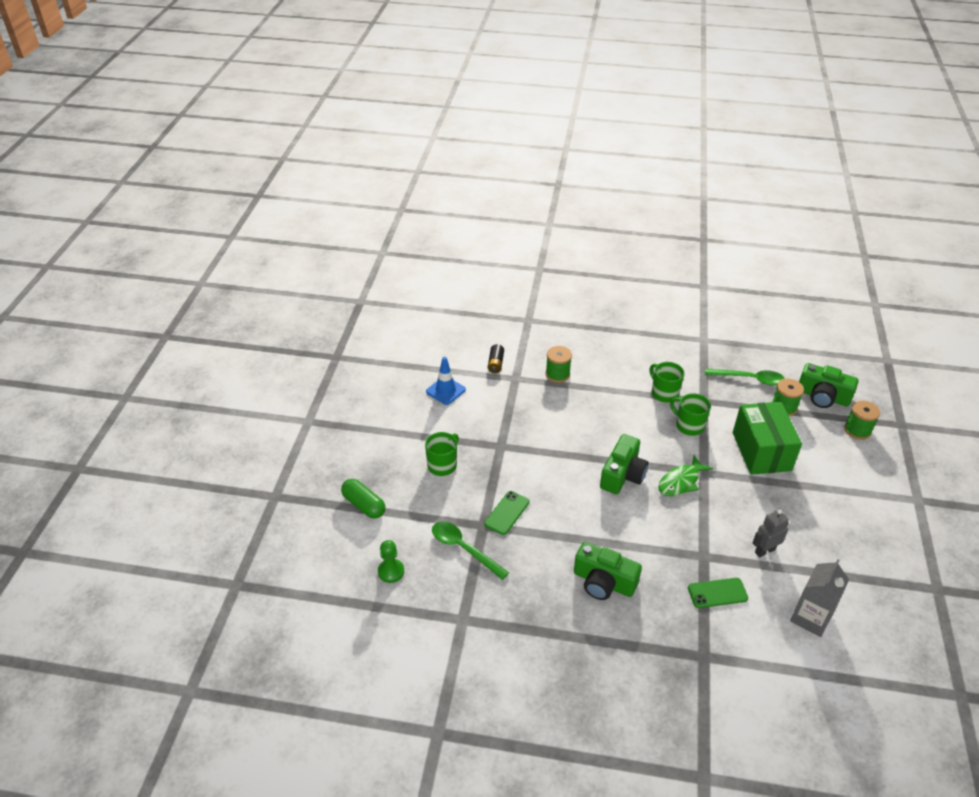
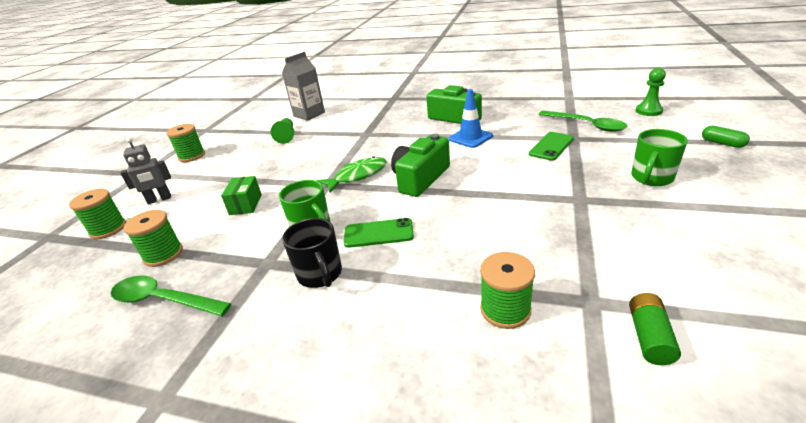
camera: 170 degrees left, 10 degrees down
green capsule [341,479,386,519] -> green capsule [702,126,750,148], size x0.63
blue traffic cone [426,357,466,405] -> blue traffic cone moved to [449,89,493,148]
black battery [488,344,504,373] -> green battery [629,293,681,365]
green mug [649,362,684,402] -> black mug [282,218,342,288]
green phone [688,578,748,608] -> green phone moved to [344,218,414,248]
green box [733,402,802,475] -> green box [221,176,262,215], size x0.47
grey robot [753,509,789,557] -> grey robot moved to [120,138,171,204]
green camera [799,363,859,408] -> none
none -> green spool [166,124,205,162]
none -> green pawn [271,118,294,144]

